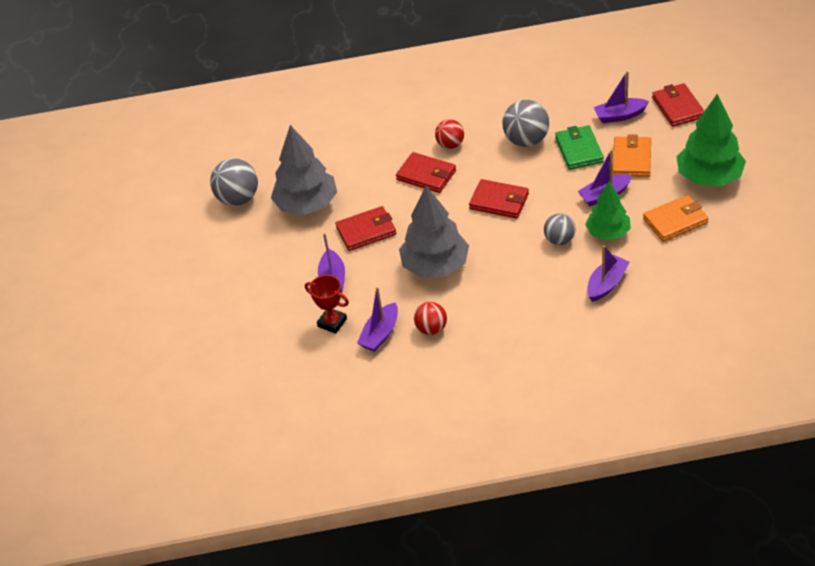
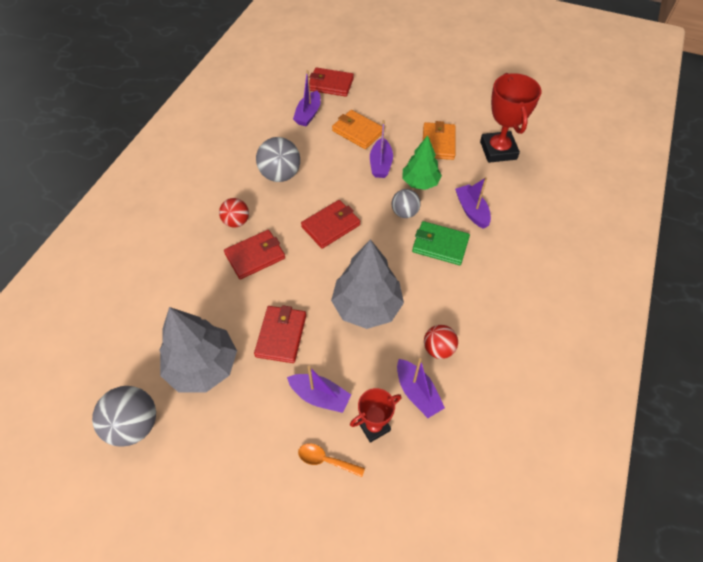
camera: 65 degrees left, 10 degrees up
green wallet [555,125,604,170] -> green wallet moved to [412,221,470,265]
green tree [676,94,746,186] -> none
none -> orange spoon [298,443,365,477]
none -> red trophy [480,73,541,163]

